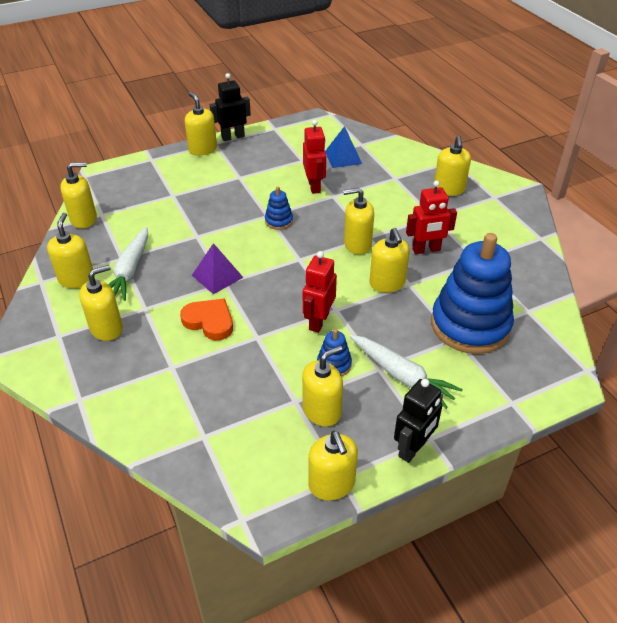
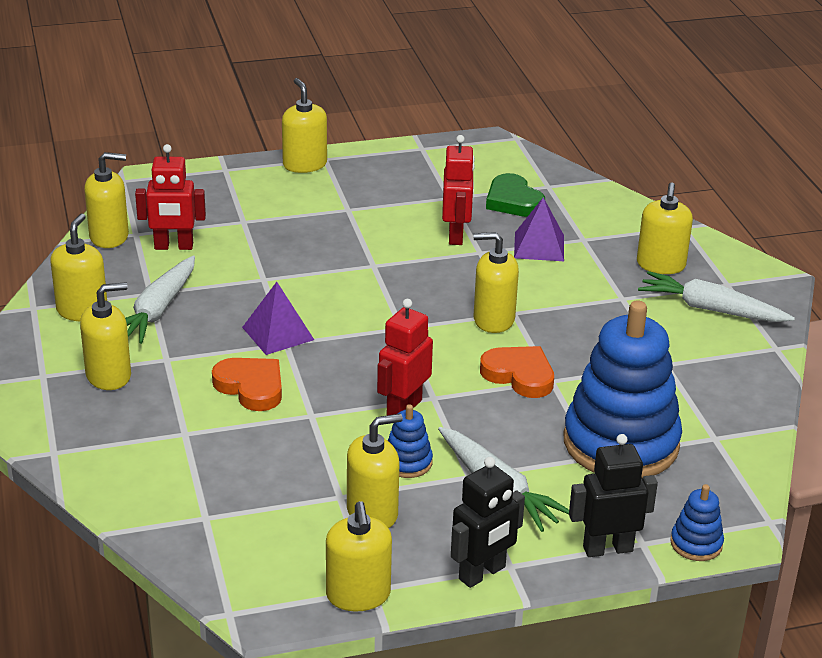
camera: 10 degrees right, 10 degrees down
black robot [210,73,251,141] -> black robot moved to [569,434,658,557]
blue stacking toy [265,187,293,230] -> blue stacking toy moved to [670,484,724,561]
blue pyramid [325,126,362,168] -> green heart [486,173,545,217]
yellow soap dispenser [369,228,410,293] -> orange heart [480,346,554,398]
red robot [406,180,457,254] -> red robot moved to [135,144,206,250]
none -> purple pyramid [514,197,564,261]
none -> white carrot [638,271,795,322]

